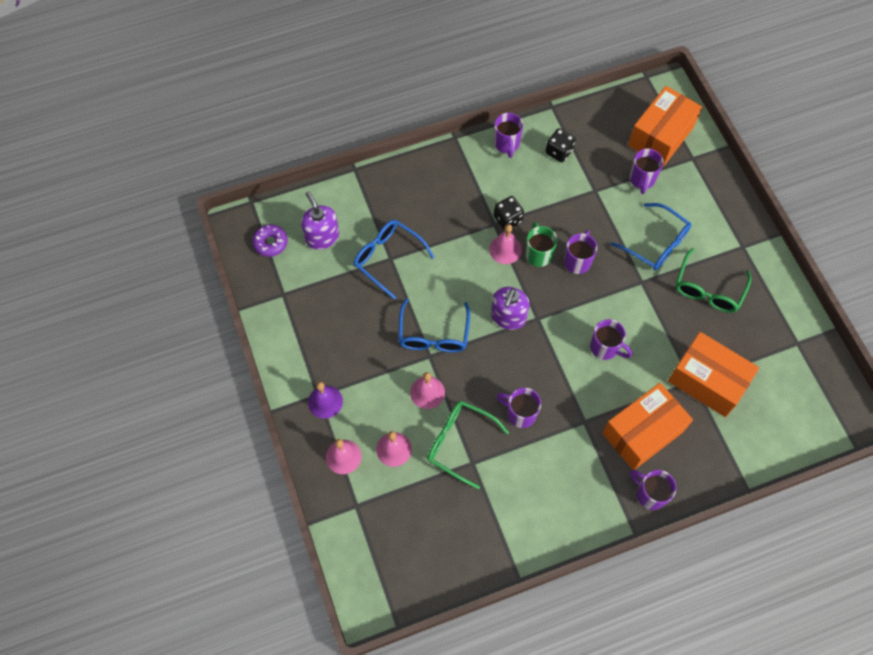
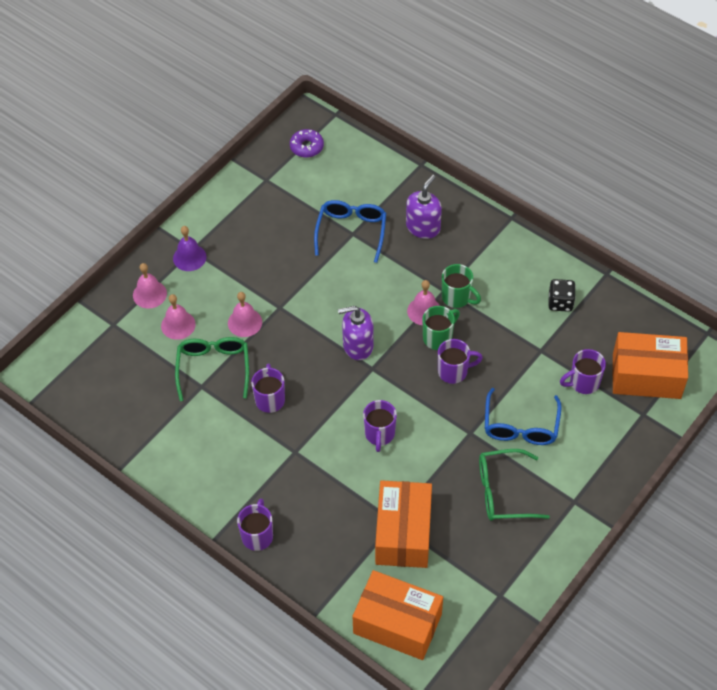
camera: 60 degrees right, 10 degrees down
purple soap dispenser [301,191,339,250] -> purple soap dispenser moved to [406,175,442,239]
blue glasses [399,298,470,352] -> none
purple mug [494,113,523,158] -> none
black dice [494,196,524,230] -> green mug [442,264,481,308]
orange box [602,383,693,470] -> orange box moved to [353,570,443,660]

